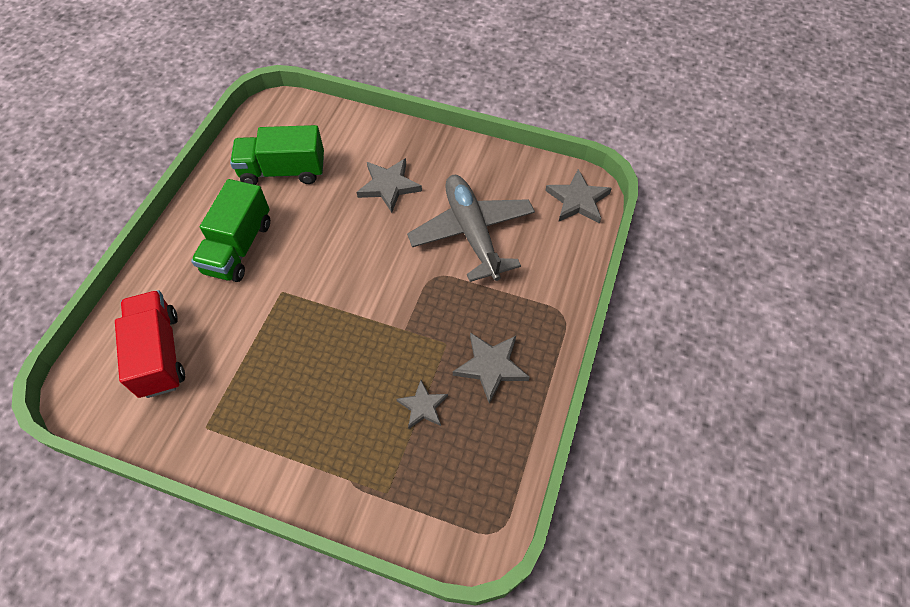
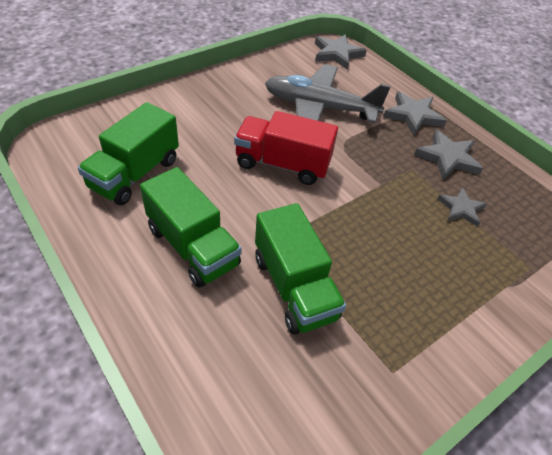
camera: 60 degrees left, 10 degrees down
red truck [115,290,185,398] -> red truck moved to [234,111,338,185]
grey star [357,158,422,213] -> grey star moved to [383,91,447,136]
none -> green truck [255,203,346,335]

